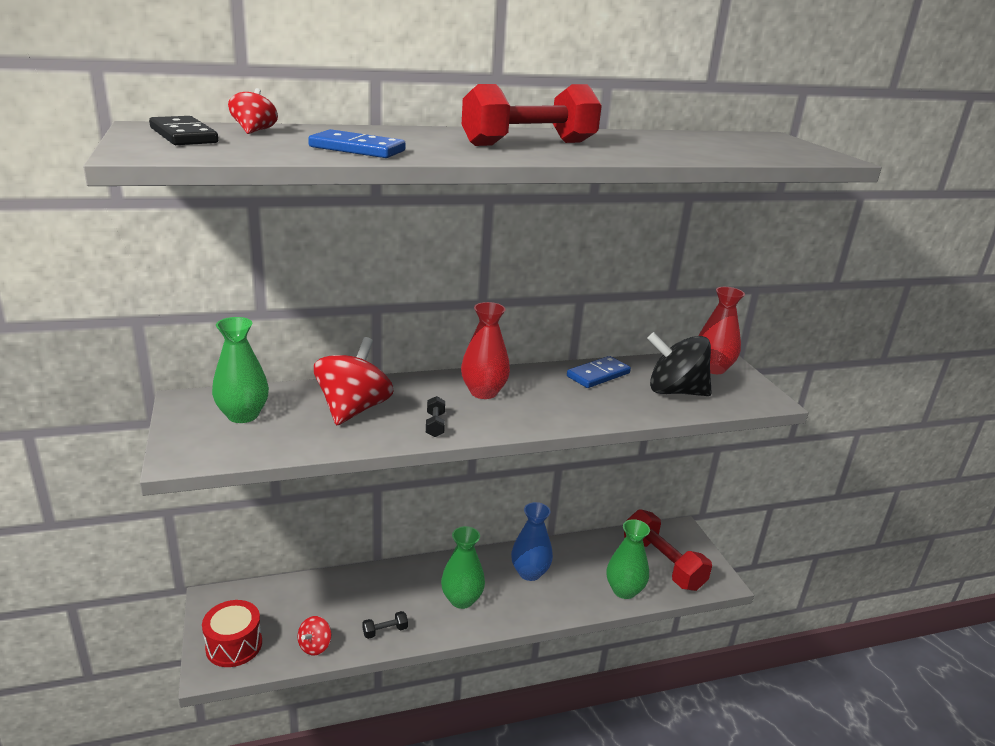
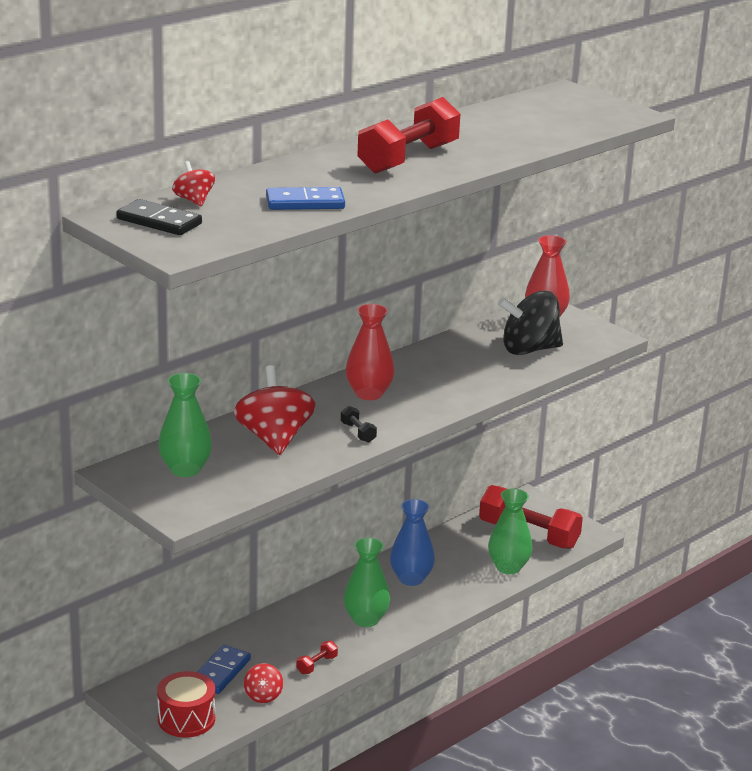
camera: 25 degrees left, 0 degrees up
black dumbbell [362,611,408,639] -> red dumbbell [296,641,338,674]
blue domino [567,356,631,388] -> blue domino moved to [197,645,251,694]

